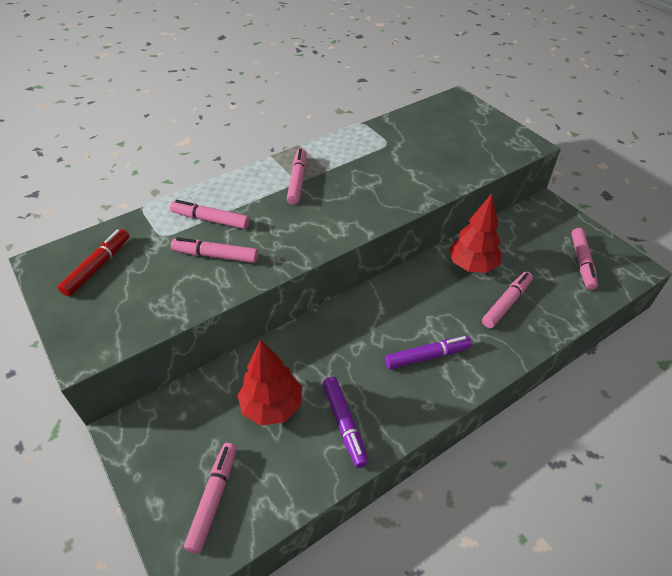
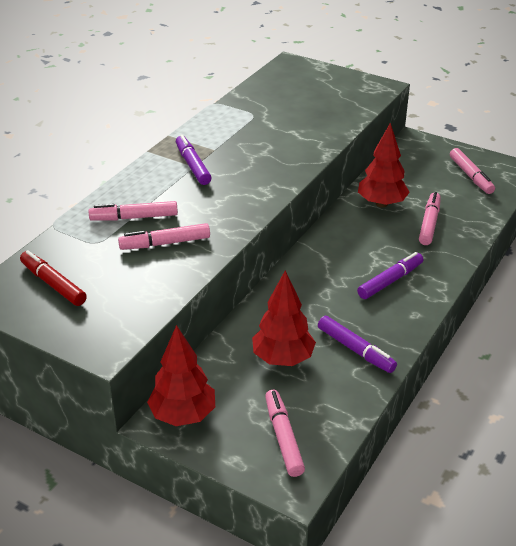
camera: 25 degrees left, 10 degrees down
red marker [58,229,129,297] -> red marker turned 45 degrees counterclockwise [20,250,87,306]
pink marker [287,149,307,205] -> purple marker [176,135,212,185]
none -> red tree [147,325,215,426]

